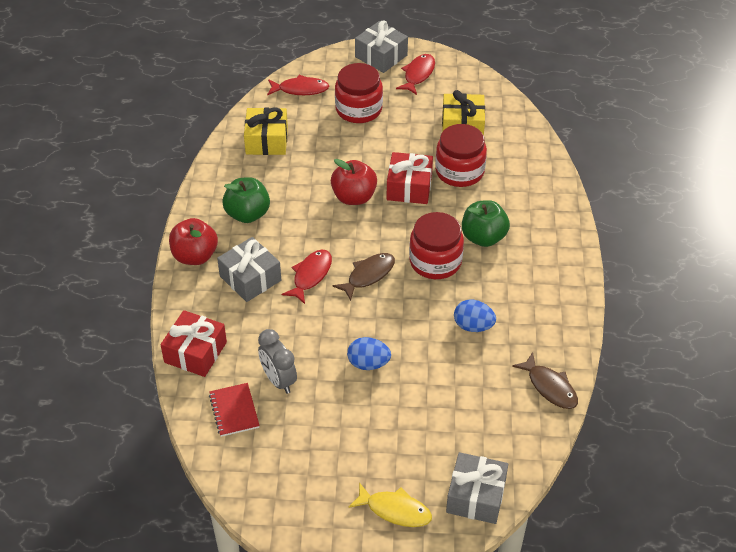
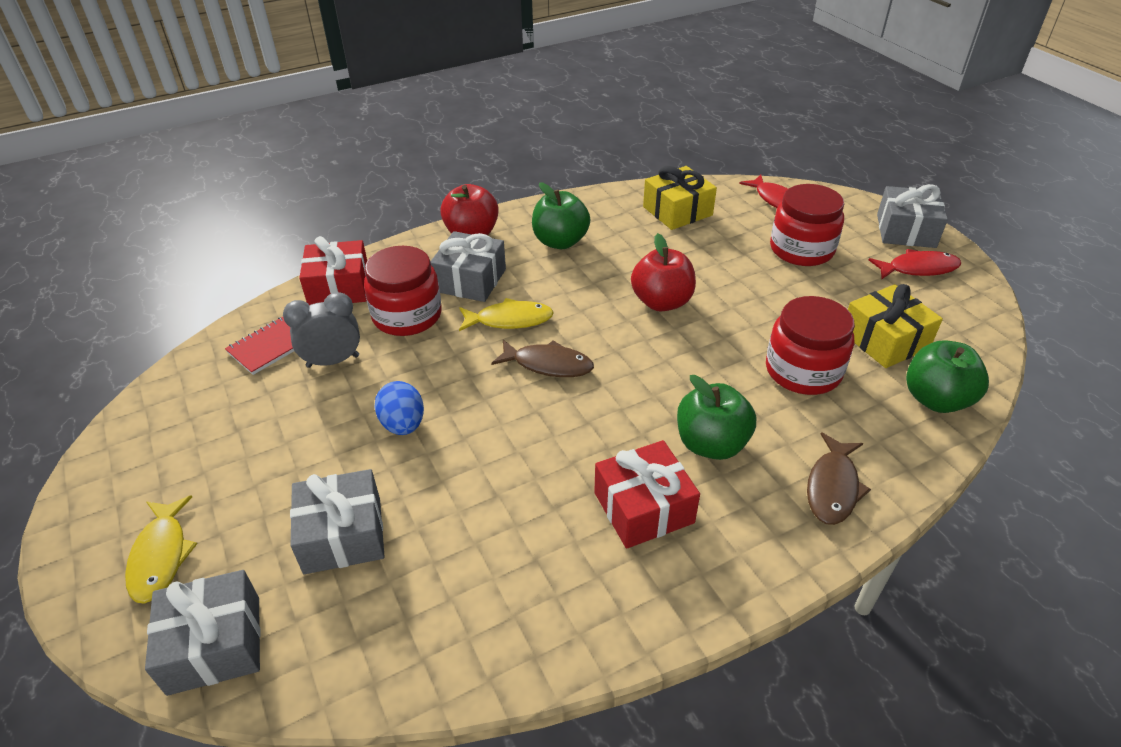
camera: 60 degrees right, 5 degrees down
grey clock [258,329,297,394] -> grey clock turned 45 degrees clockwise [283,292,360,368]
red fish [282,249,332,304] -> yellow fish [459,298,554,331]
red gift [387,152,433,204] -> red gift moved to [594,440,700,549]
red jar [409,212,464,279] -> red jar moved to [364,246,442,336]
blue egg [454,300,496,332] -> none
brown fish [512,352,578,409] -> brown fish moved to [807,432,871,525]
none -> grey gift [290,469,385,574]
none -> green apple [906,340,989,413]

